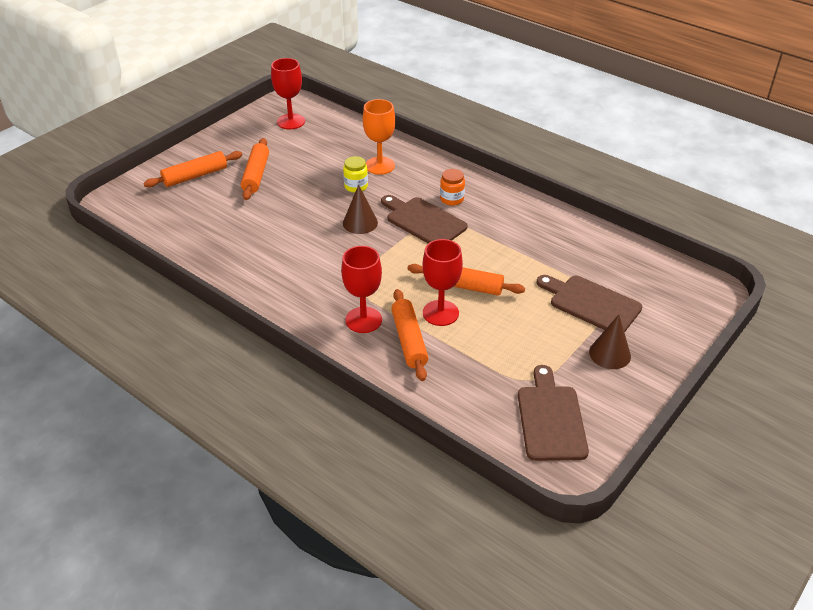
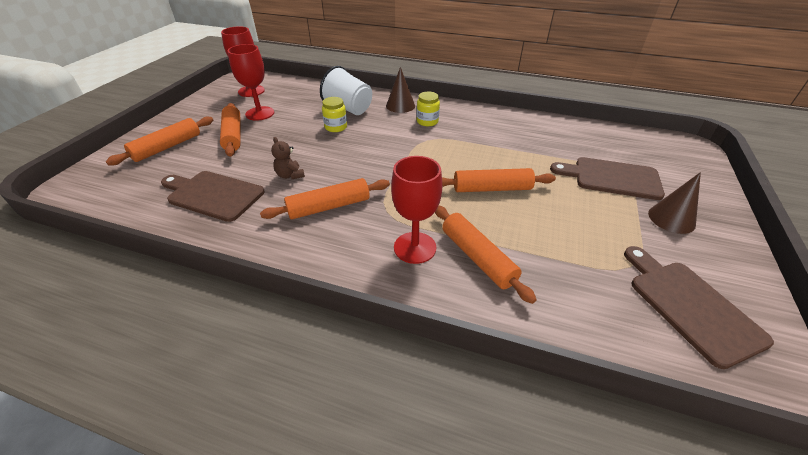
camera: 20 degrees left, 0 degrees up
brown cone [343,185,378,234] -> brown cone moved to [386,67,415,113]
orange goblet [363,99,395,175] -> white cup [320,66,372,115]
brown cutting board [381,195,468,243] -> brown cutting board moved to [161,171,265,222]
red goblet [423,239,463,326] -> red goblet moved to [227,44,274,121]
orange jar [440,169,465,206] -> yellow jar [417,92,440,126]
none -> orange rolling pin [260,178,390,219]
none -> brown teddy bear [271,137,305,179]

